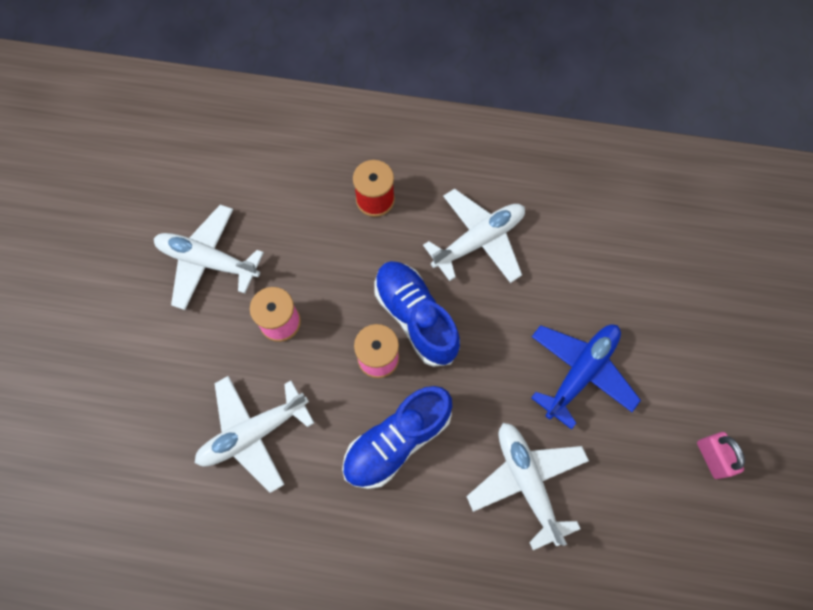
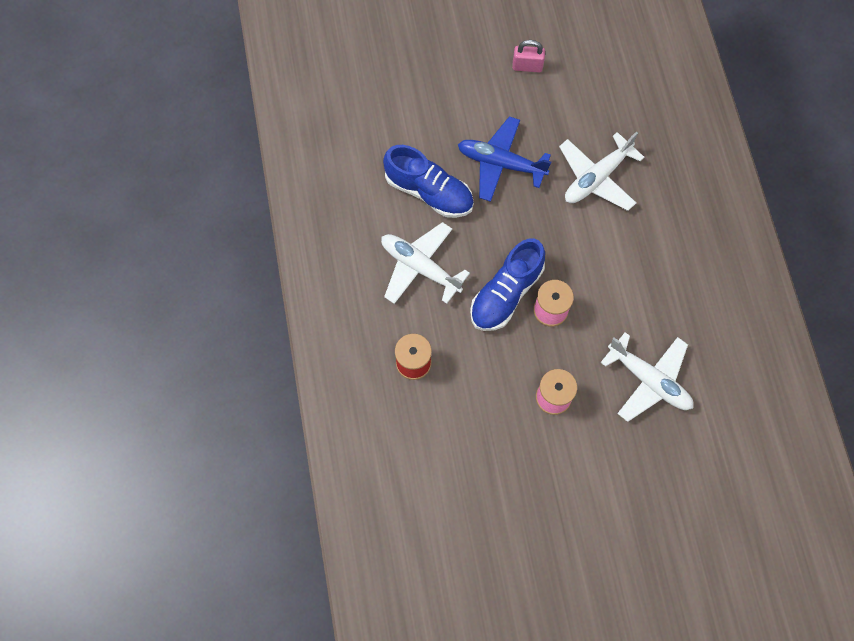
camera: 110 degrees left, 0 degrees up
white plane [154,205,264,310] -> none
blue shoe [342,386,452,489] -> blue shoe moved to [383,145,474,218]
pink padlock [697,432,745,479] -> pink padlock turned 45 degrees clockwise [512,40,545,72]

